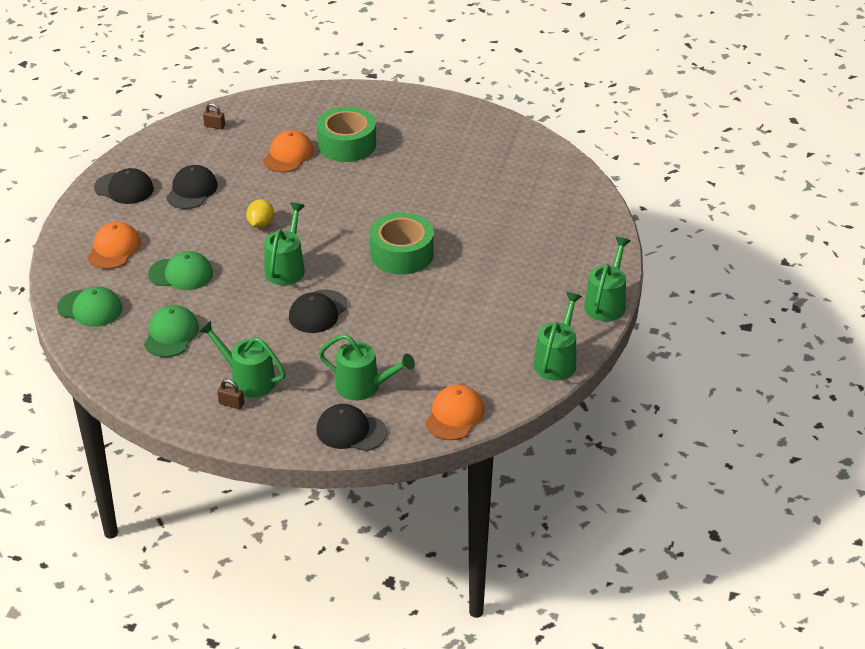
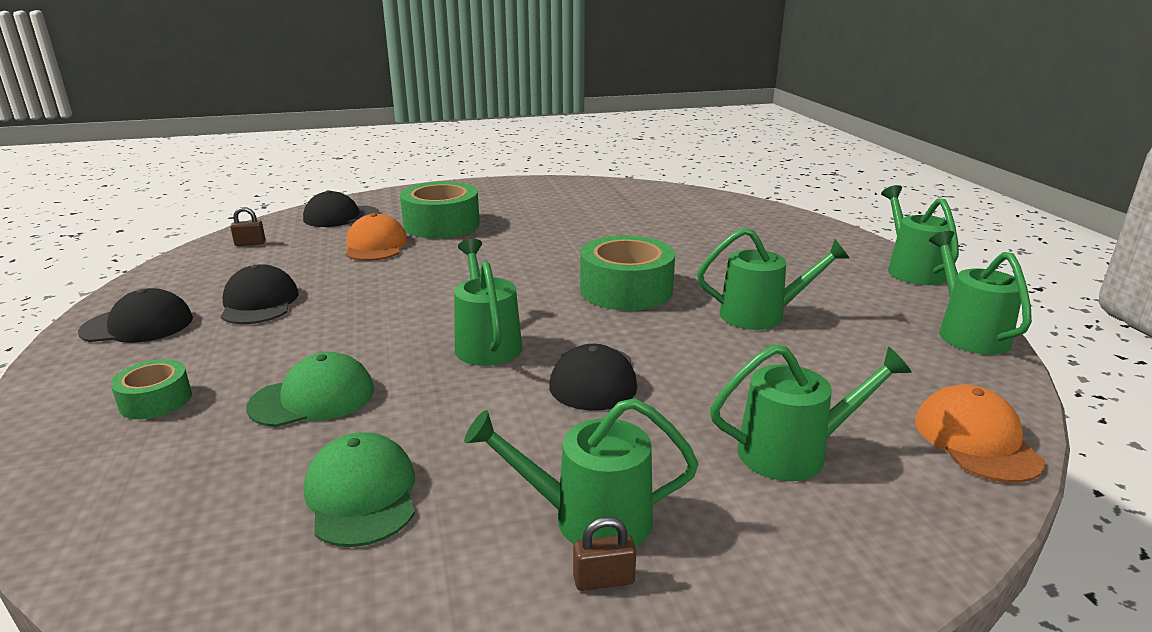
camera: 30 degrees left, 15 degrees down
green cap [57,286,122,327] -> none
orange cap [87,222,141,269] -> green tape [111,359,192,419]
yellow lemon [246,199,274,228] -> none
black cap [316,404,387,451] -> black cap moved to [303,190,380,227]
none -> green watering can [697,228,849,330]

